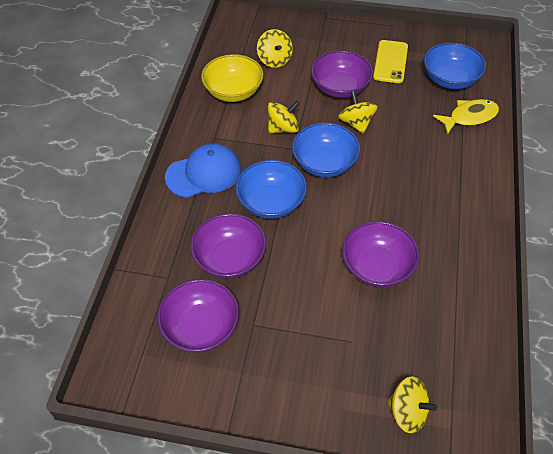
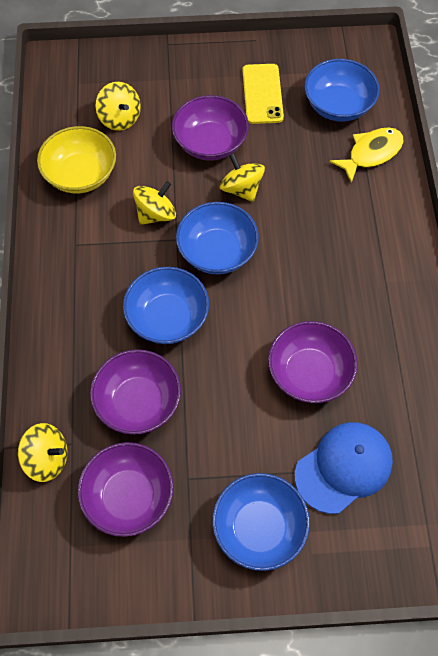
camera: 15 degrees left, 10 degrees up
blue cap [165,143,241,198] -> blue cap moved to [295,422,393,514]
yellow spinning top [387,377,437,433] -> yellow spinning top moved to [18,423,67,482]
none -> blue bowl [212,473,310,571]

